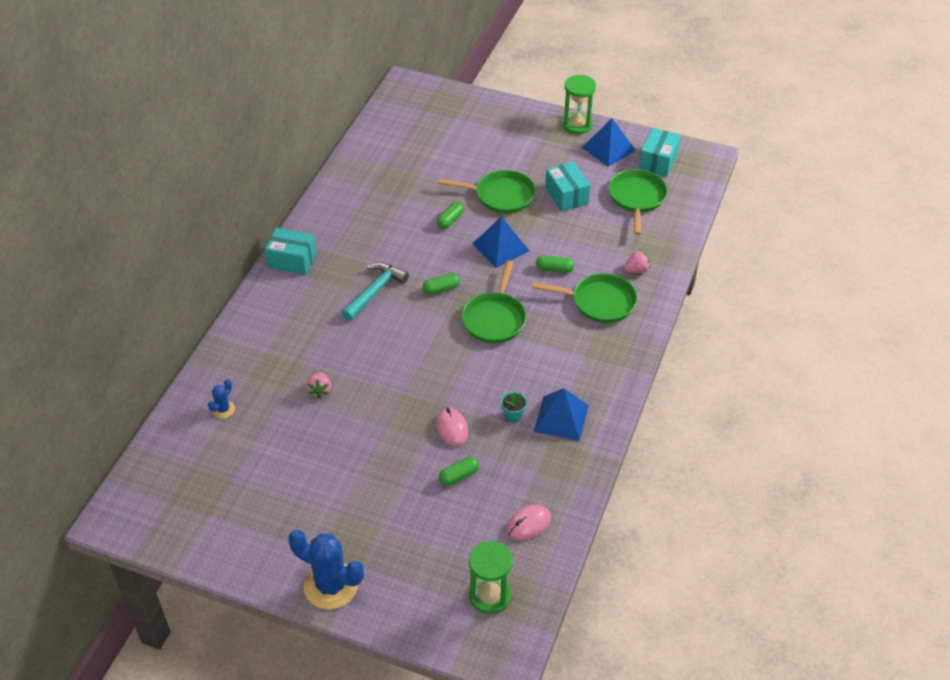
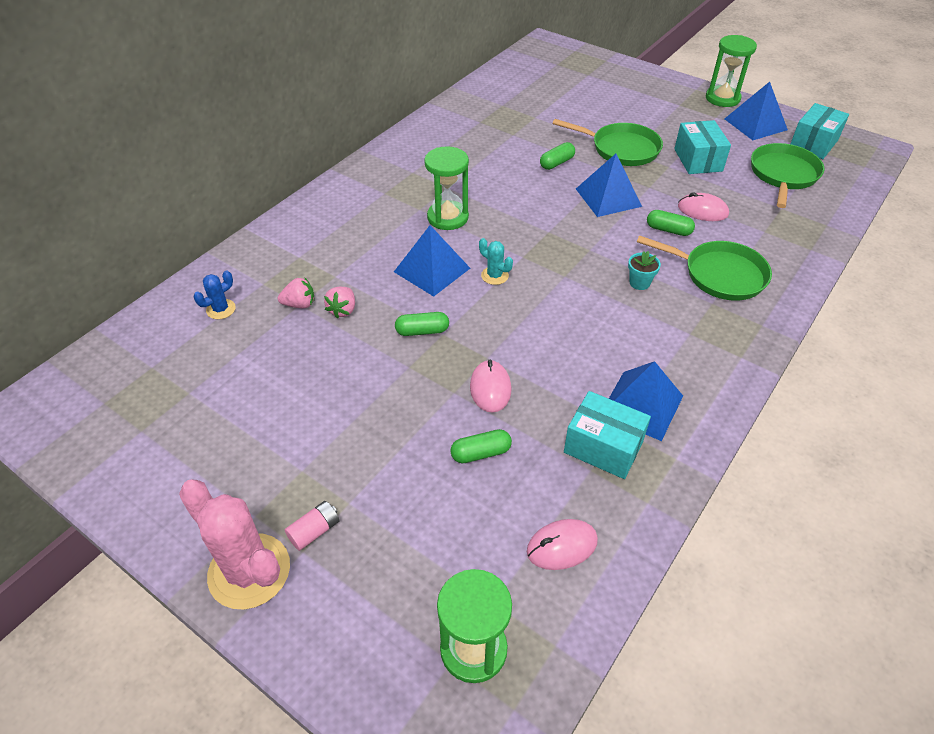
camera: 15 degrees right, 0 degrees up
turquoise box [265,228,316,275] -> turquoise box moved to [564,391,651,479]
blue cactus [288,530,364,609] -> pink cactus [179,480,290,610]
turquoise hammer [342,262,409,321] -> green hourglass [424,146,469,230]
green capsule [423,273,460,295] -> green capsule moved to [395,312,449,336]
green pan [462,260,526,343] -> none
turquoise flower pot [501,392,527,423] -> turquoise flower pot moved to [628,251,661,290]
pink strawberry [624,250,650,273] -> pink strawberry moved to [278,278,314,308]
none -> pink battery [285,501,339,551]
none -> blue pyramid [394,225,470,297]
none -> turquoise cactus [479,238,513,285]
none -> pink mouse [678,192,729,221]

